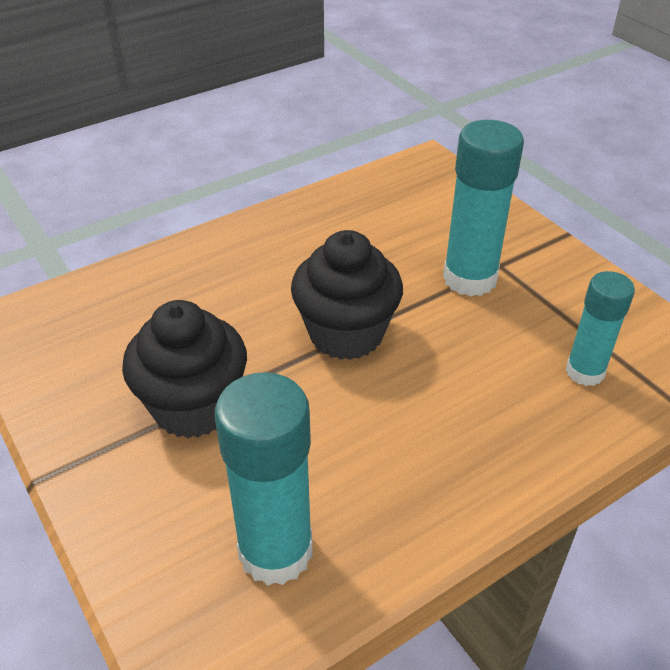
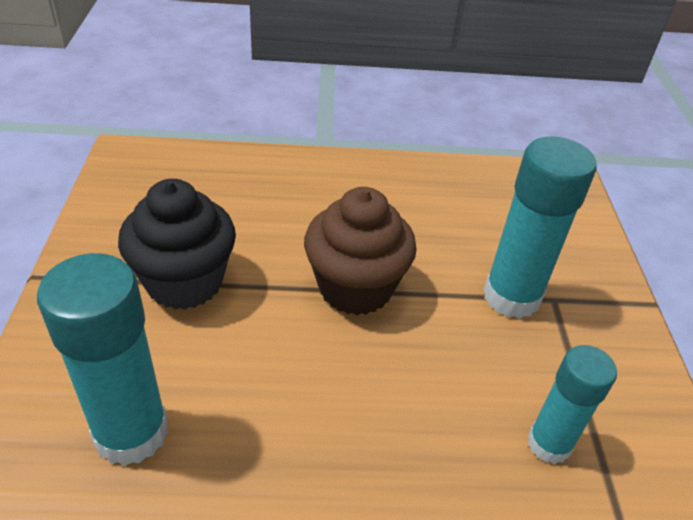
camera: 30 degrees right, 0 degrees up
black cupcake [291,230,403,360] -> brown cupcake [304,187,417,315]

